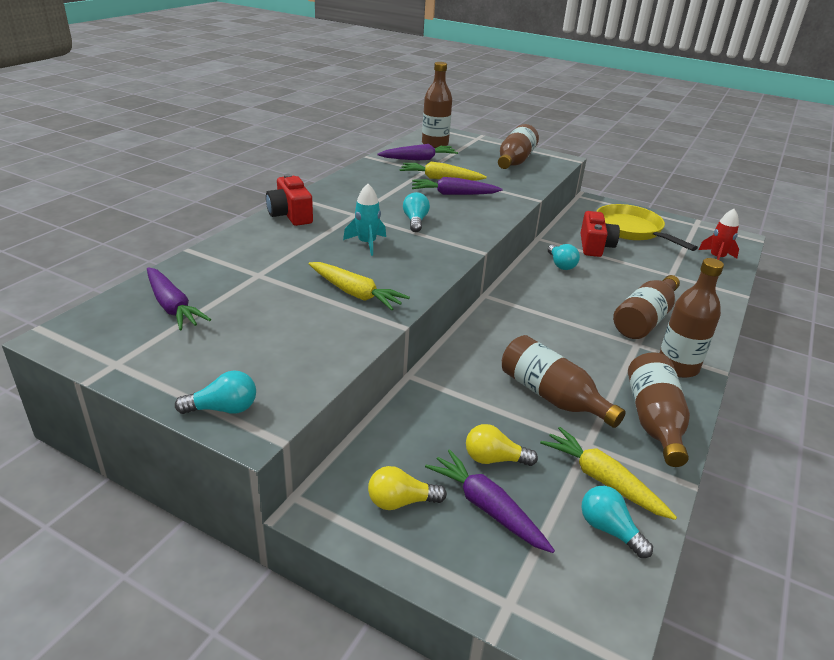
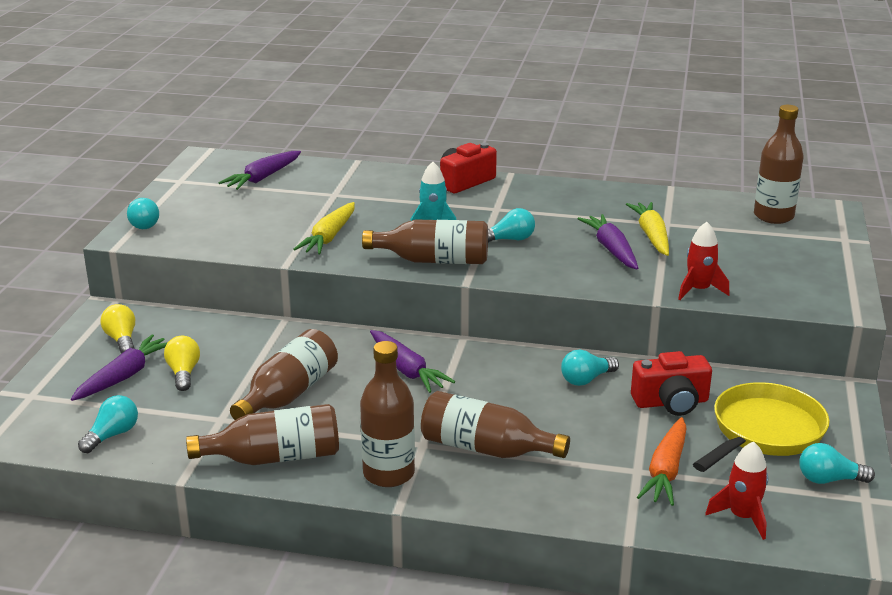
camera: 75 degrees right, 5 degrees down
purple carrot [377,144,458,161] -> purple carrot moved to [370,330,455,393]
brown bottle [498,124,539,169] -> brown bottle moved to [362,219,488,264]
yellow carrot [540,427,677,520] -> none
none -> orange carrot [637,417,687,506]
none -> red rocket [678,222,730,300]
none -> turquoise light bulb [799,443,875,484]

